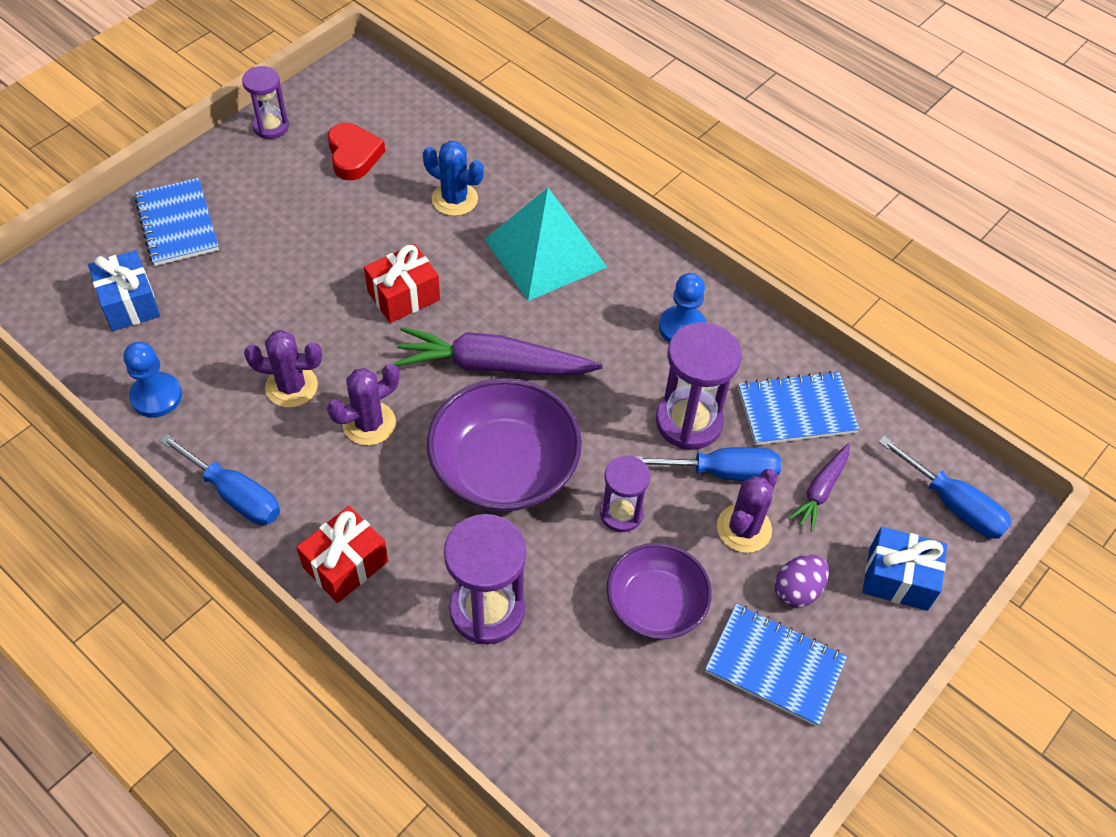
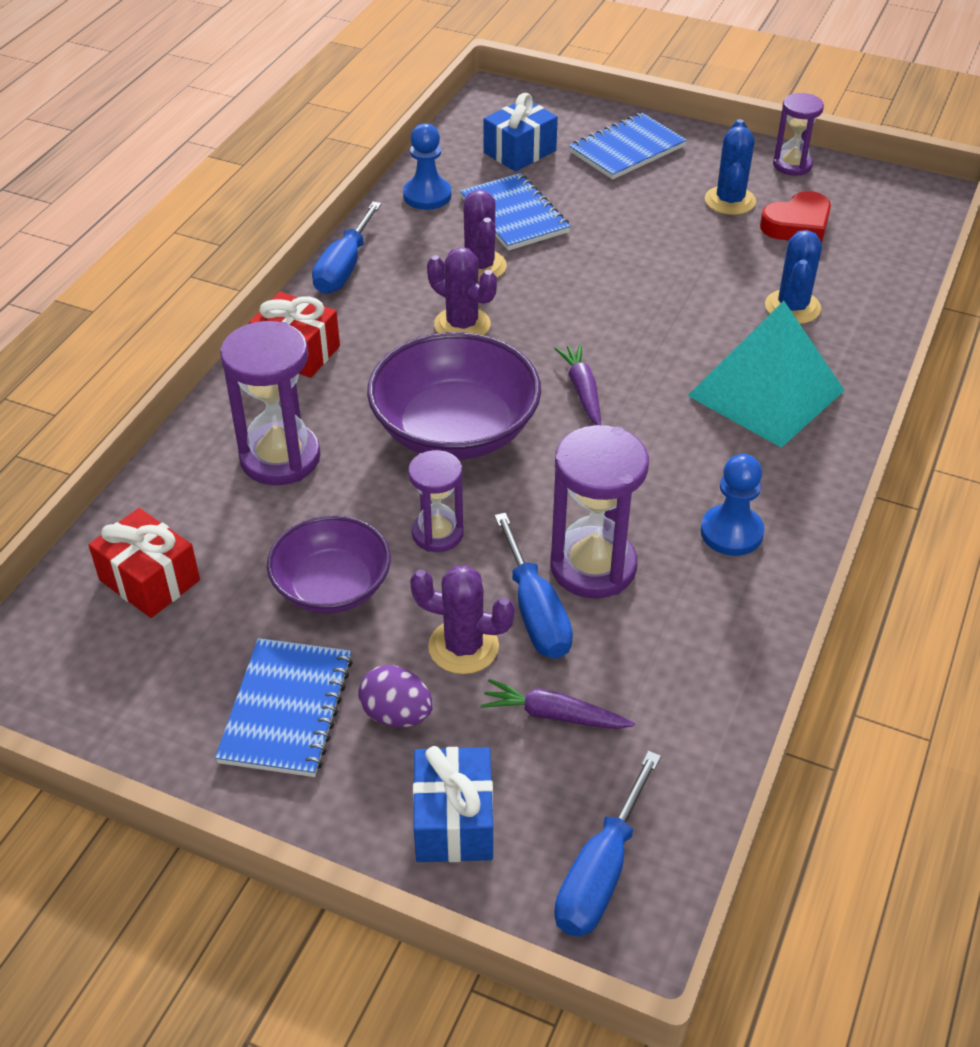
camera: 75 degrees right, 10 degrees down
red gift [364,244,440,323] -> red gift moved to [89,508,200,618]
purple carrot [394,327,603,375] -> purple carrot [554,344,601,425], size x0.52
blue notebook [738,371,859,445] -> blue notebook moved to [460,173,571,251]
none -> blue cactus [705,119,756,215]

